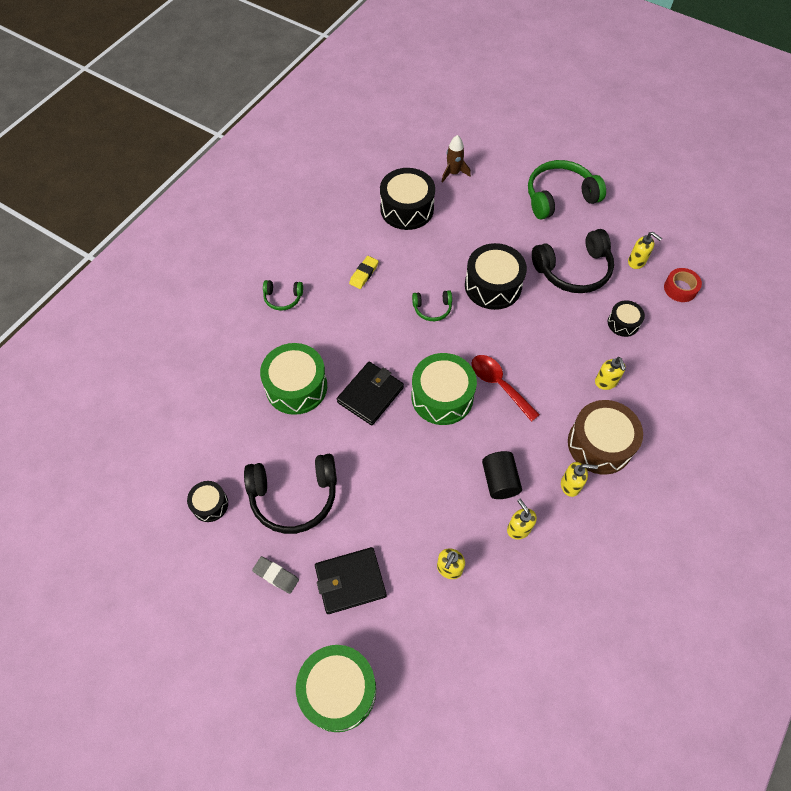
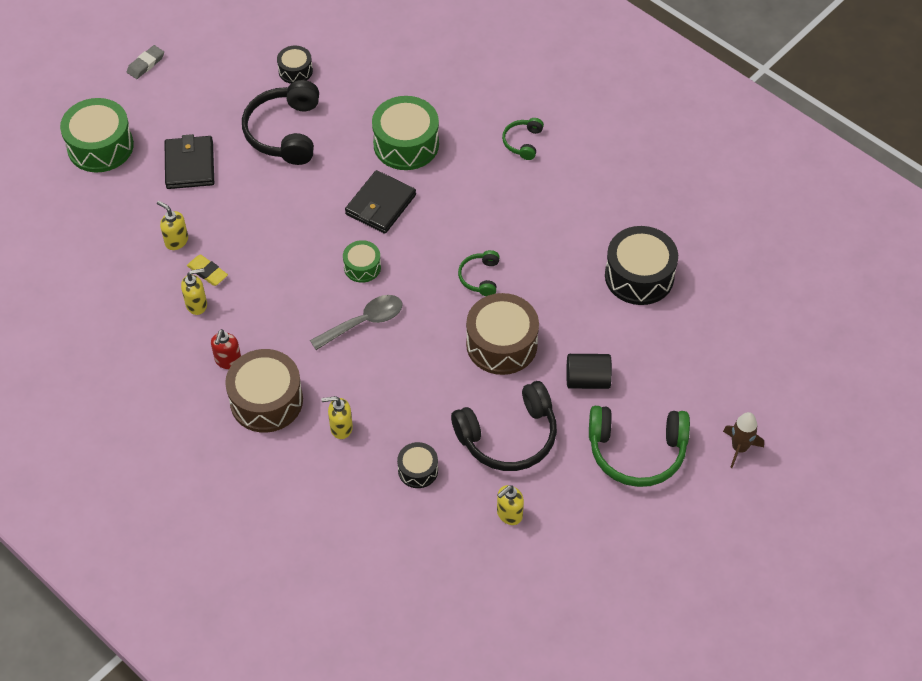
camera: 100 degrees right, 5 degrees down
grey eraser [252,556,299,594] -> grey eraser moved to [127,45,164,79]
black wallet [337,362,404,425] -> black wallet turned 75 degrees clockwise [345,170,416,234]
yellow eraser [349,256,379,289] -> yellow eraser moved to [187,255,228,286]
green drum [411,353,477,425] -> green drum [343,240,381,283], size x0.54
brown rocket [442,135,471,183] -> brown rocket moved to [723,412,764,468]
black drum [465,243,527,310] -> brown drum [466,293,539,375]
red spoon [471,355,540,422] -> grey spoon [310,295,403,350]
black cylinder [482,451,522,499] -> black cylinder moved to [566,354,612,389]
green headphones [528,160,606,219] -> green headphones turned 105 degrees clockwise [589,406,690,487]
black headphones [532,229,614,293] -> black headphones turned 105 degrees counterclockwise [451,381,557,471]
yellow soap dispenser [561,462,598,497] -> red soap dispenser [211,329,241,369]
red tape [664,268,702,302] -> none

